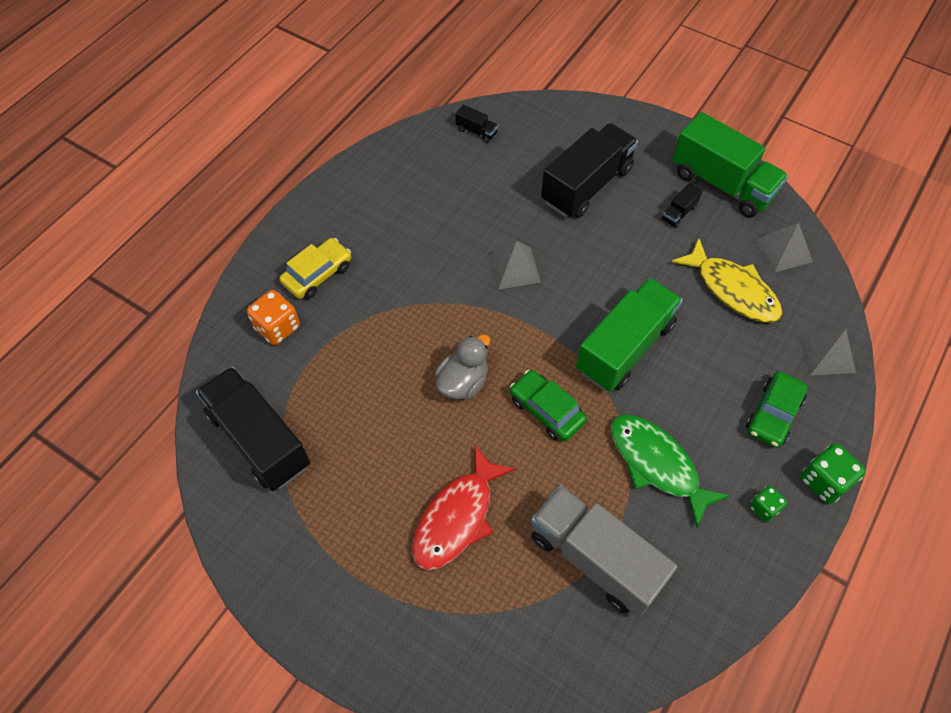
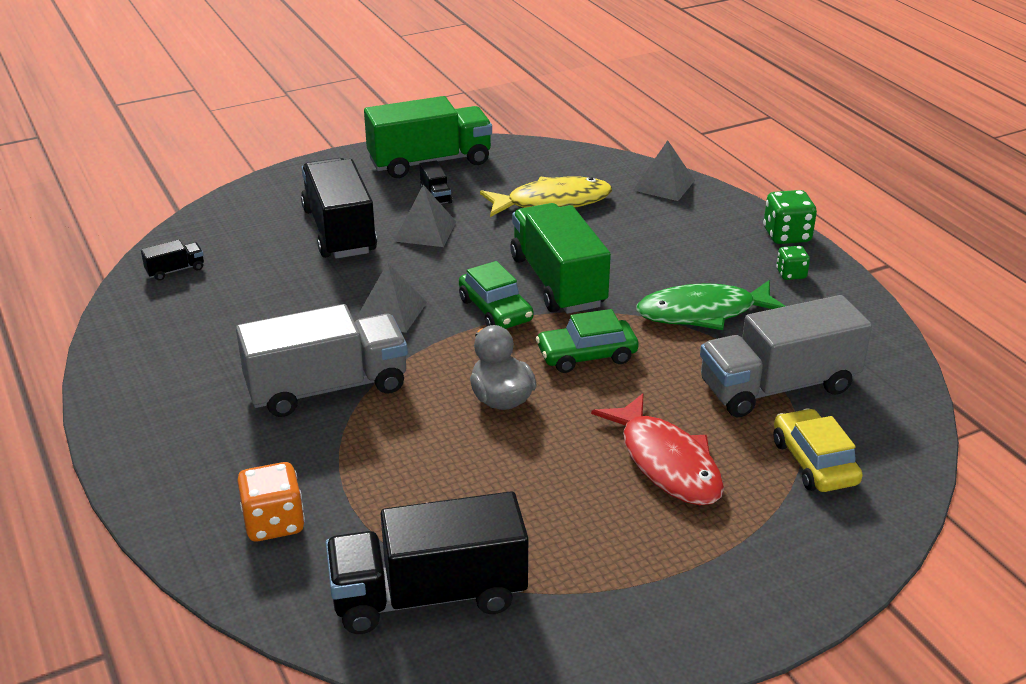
camera: 60 degrees left, 25 degrees down
yellow car [279,238,351,299] -> yellow car moved to [773,408,863,492]
green car [746,371,807,448] -> green car moved to [459,261,534,329]
grey pyramid [754,223,813,273] -> grey pyramid moved to [394,185,456,247]
none -> grey truck [236,304,408,417]

